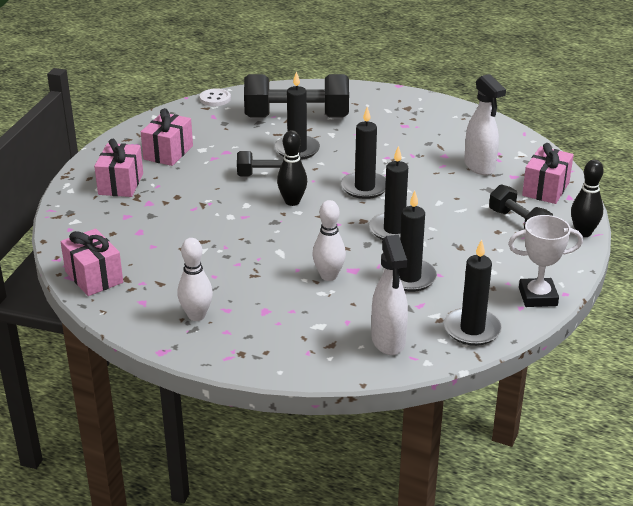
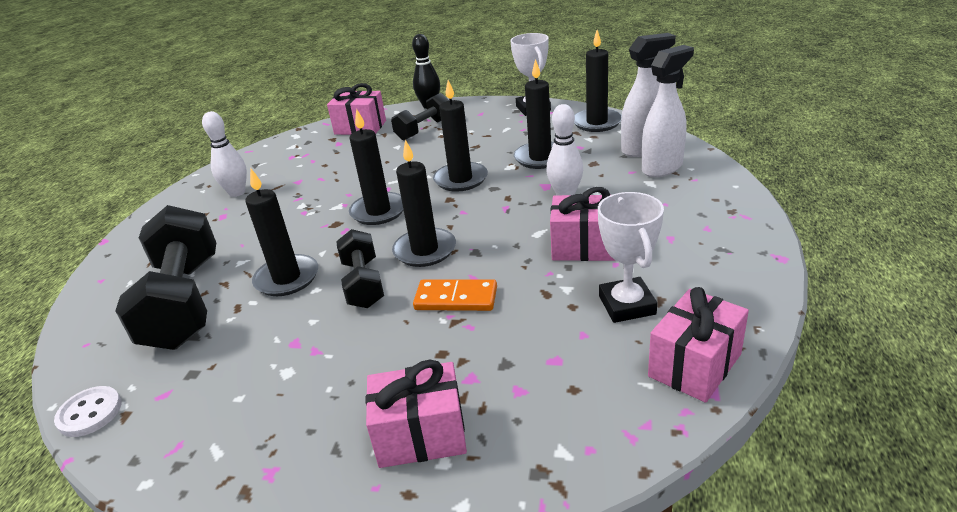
camera: 100 degrees left, 0 degrees up
pink gift [141,108,193,166] -> pink gift moved to [550,187,616,261]
white bowling pin [177,238,213,321] -> white bowling pin moved to [202,111,247,197]
black bowling pin [277,130,307,206] -> black candle [392,139,456,267]
white spray bottle [464,74,506,175] -> white spray bottle moved to [642,45,694,177]
none -> orange domino [413,280,497,311]
none -> white trophy [598,192,664,323]

